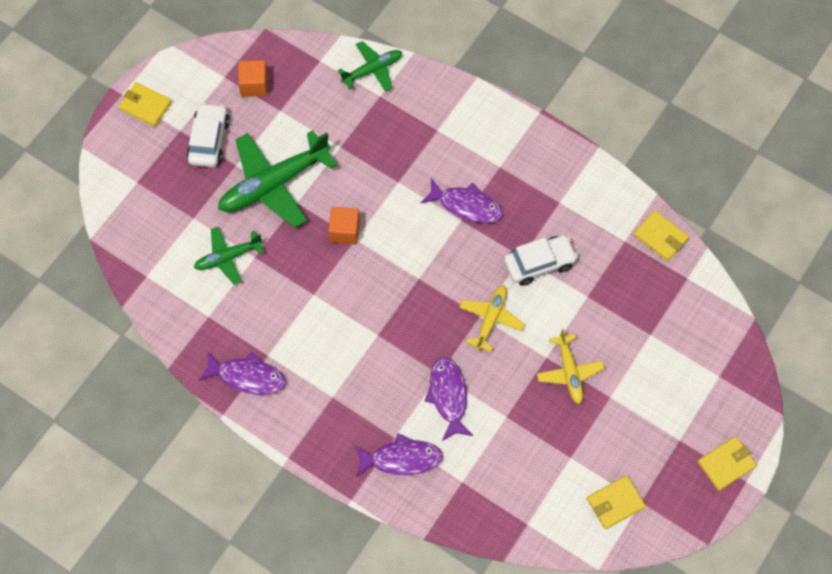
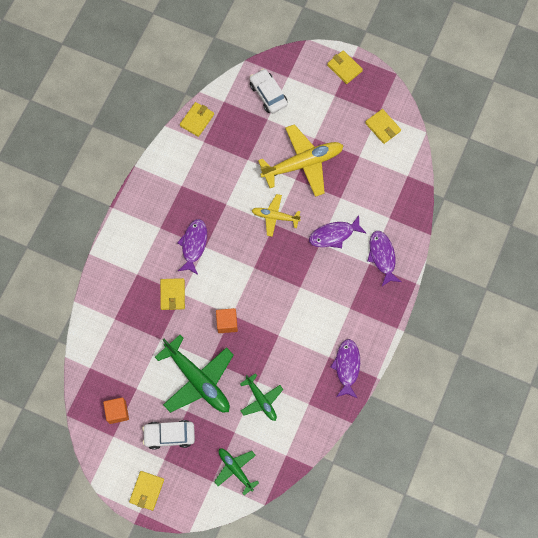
camera: 100 degrees left, 5 degrees up
green plane [338,41,402,92] -> green plane moved to [214,449,259,495]
white car [504,235,578,286] -> white car moved to [250,69,288,114]
yellow plane [537,329,605,404] -> yellow plane [258,124,344,197], size x1.80
none -> yellow wallet [160,278,185,310]

